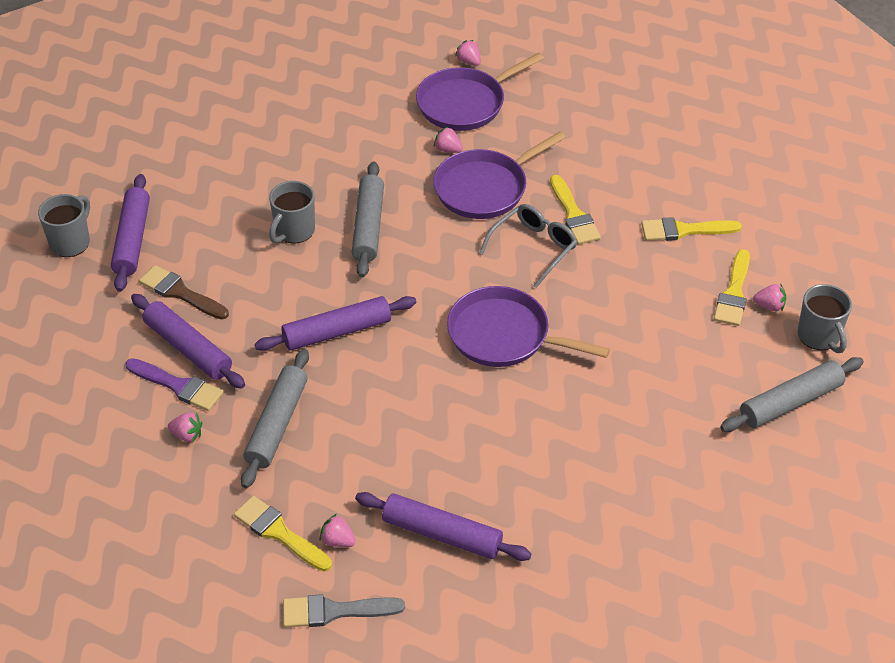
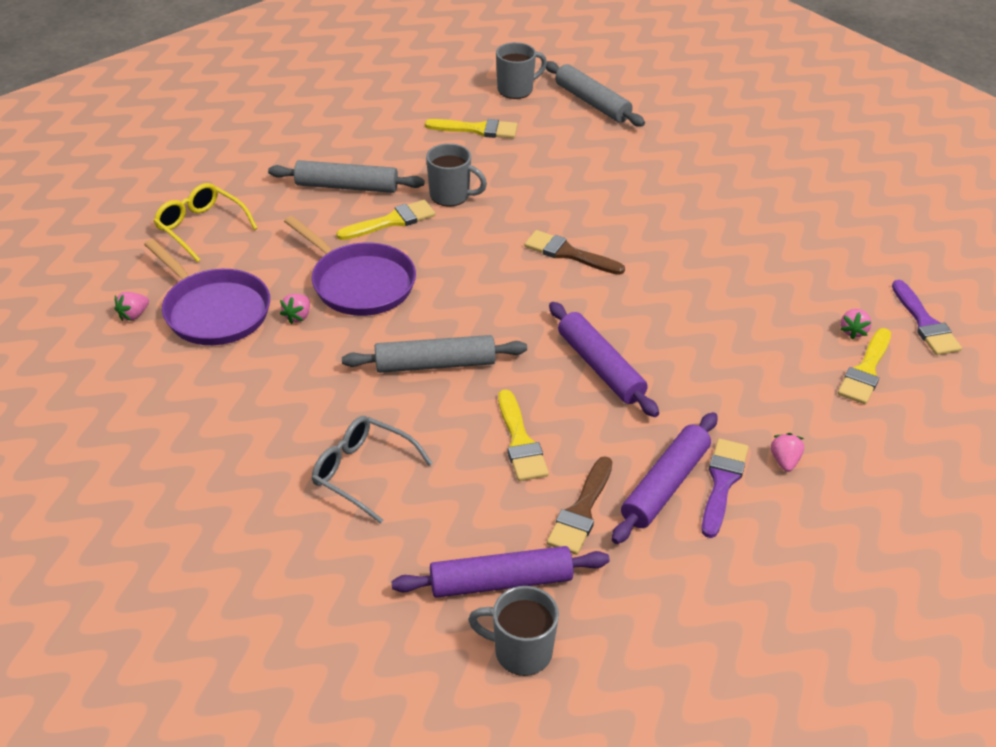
camera: 100 degrees left, 5 degrees down
grey rolling pin [241,349,309,488] -> grey rolling pin moved to [268,160,425,193]
grey mug [269,181,315,244] -> grey mug moved to [426,143,487,206]
grey brush [283,594,405,628] -> purple brush [892,280,962,355]
purple rolling pin [355,492,531,561] -> none
purple pan [447,286,610,367] -> brown brush [524,230,625,275]
grey glasses [479,204,577,288] -> grey glasses moved to [312,416,433,524]
yellow brush [641,217,742,241] -> yellow brush moved to [498,389,549,481]
pink strawberry [753,284,786,311] -> none
none -> yellow glasses [154,183,258,262]

